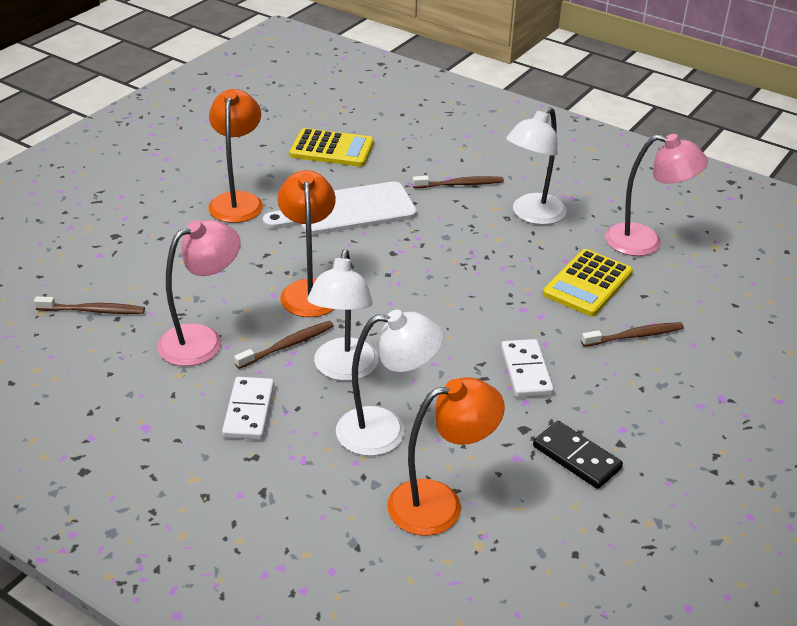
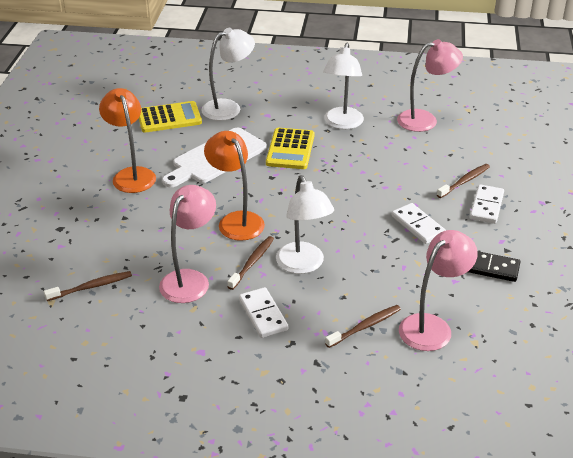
camera: 25 degrees left, 0 degrees up
white lamp [336,310,443,456] -> white lamp moved to [201,28,255,121]
orange lamp [387,377,505,536] -> pink lamp [399,230,478,351]
brown toothbrush [413,176,504,188] -> brown toothbrush moved to [325,305,401,348]
yellow calculator [543,249,633,316] -> yellow calculator moved to [266,128,314,169]
none -> white domino [470,184,504,224]

